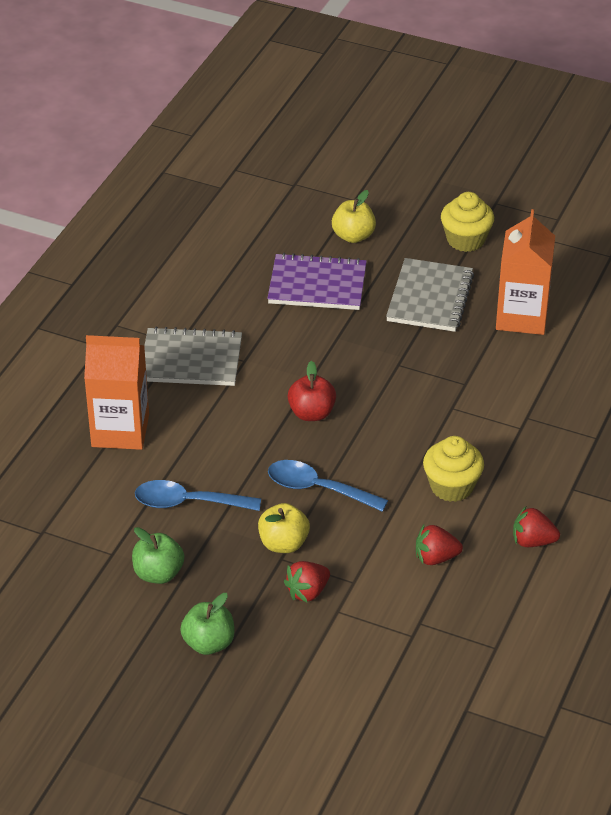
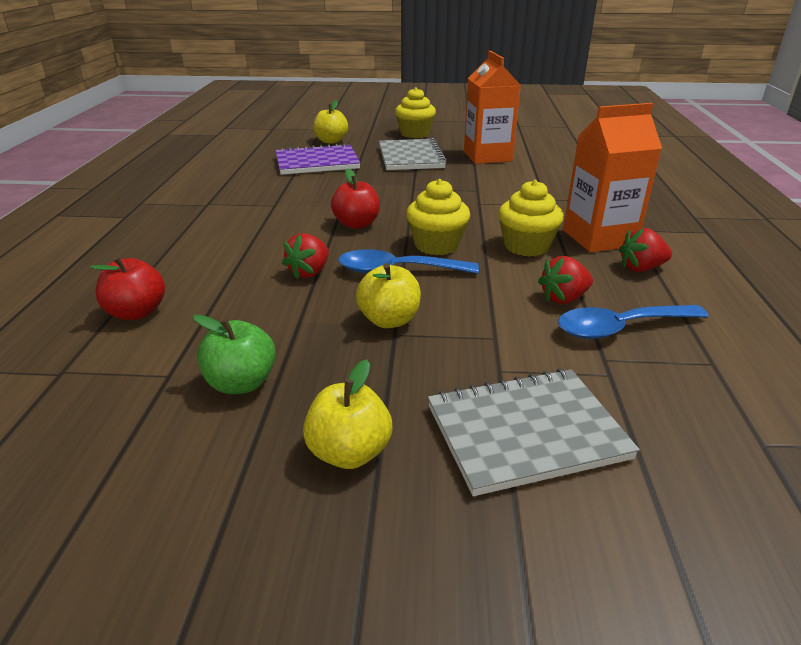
camera: 20 degrees left, 10 degrees down
orange carton [84,335,149,450] -> orange carton moved to [563,103,662,252]
blue spoon [135,480,261,511] -> blue spoon moved to [558,305,709,339]
grey notebook [144,326,242,386] -> grey notebook moved to [428,369,640,496]
green apple [180,593,235,655] -> yellow apple [303,359,392,469]
red strawberry [284,561,330,602] -> red strawberry moved to [282,233,329,279]
none -> red apple [90,256,165,320]
none -> yellow cupcake [406,179,470,255]

